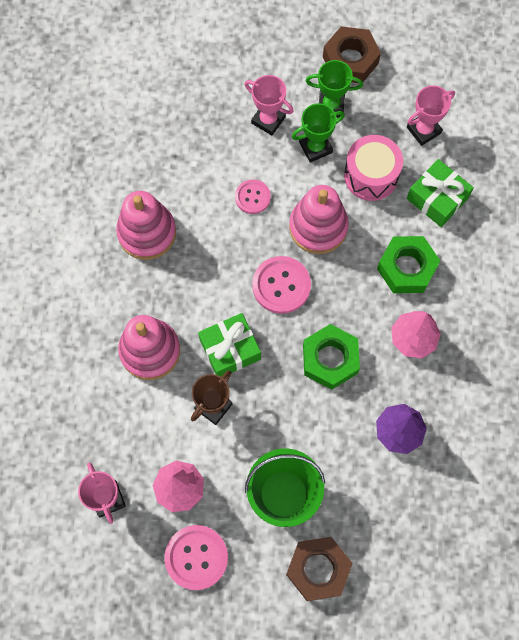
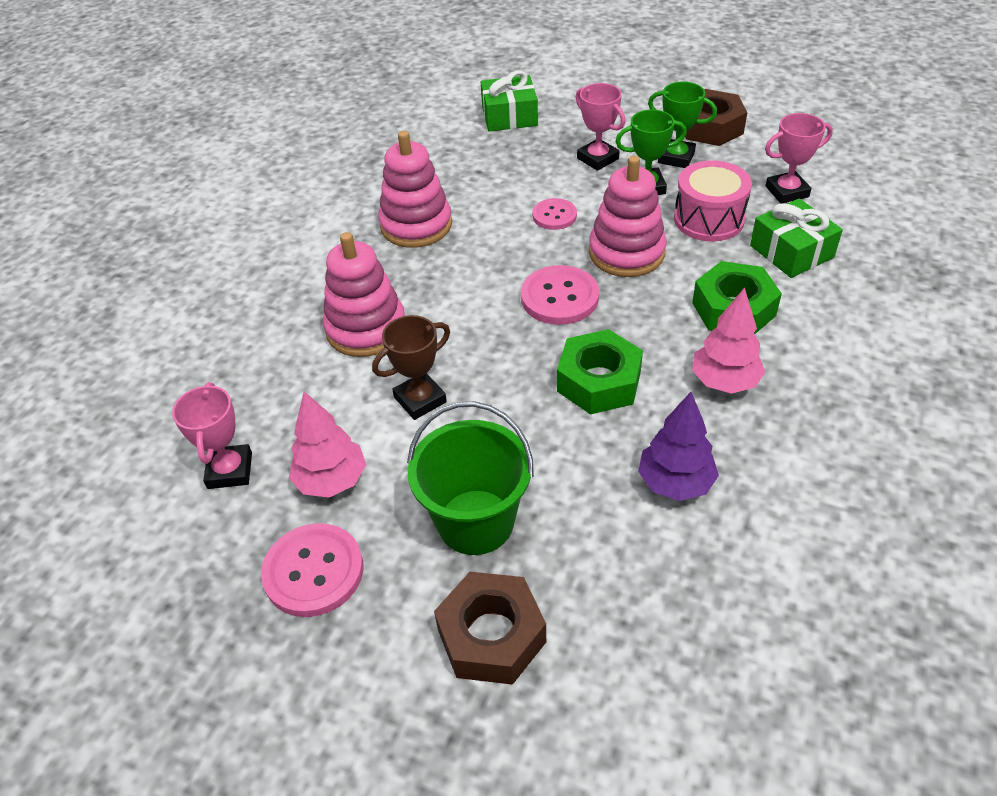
camera: 20 degrees right, 25 degrees down
green gift [198,313,261,377] -> green gift moved to [481,70,538,132]

